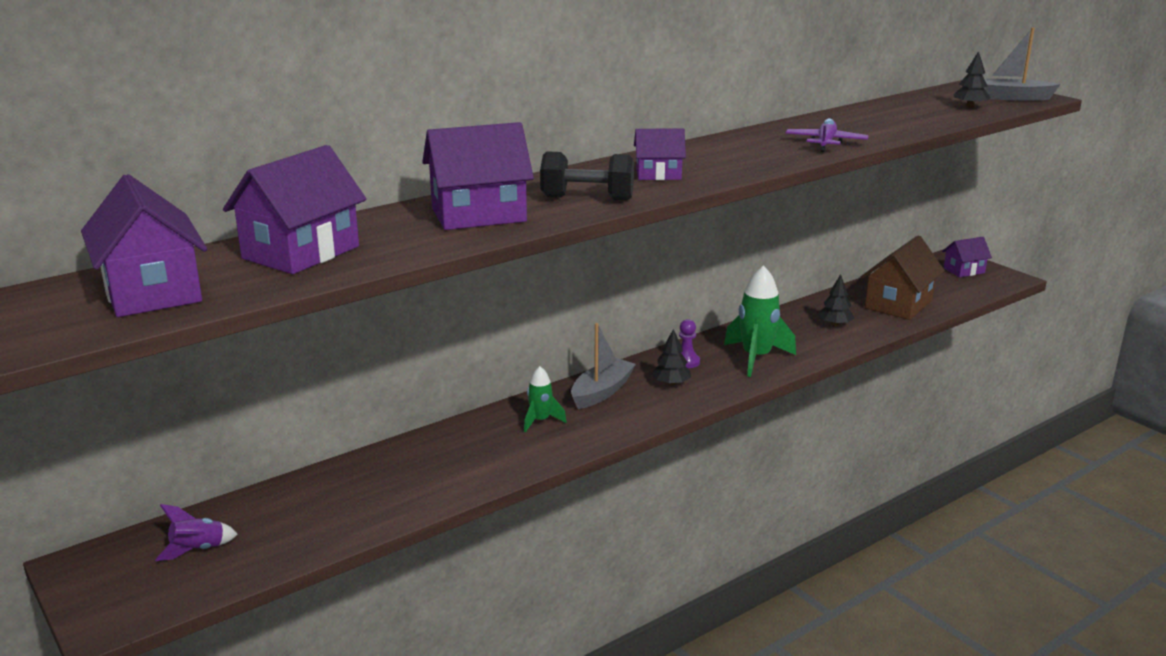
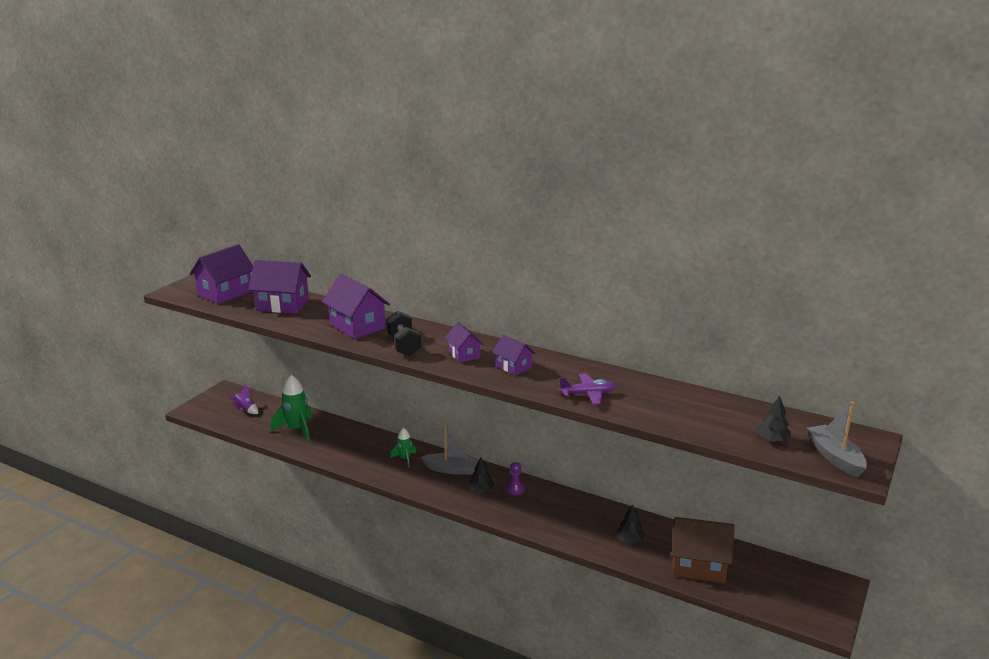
camera: 65 degrees right, 0 degrees up
green rocket [724,265,796,377] -> green rocket moved to [271,375,312,441]
purple house [942,237,992,277] -> purple house moved to [492,335,535,376]

